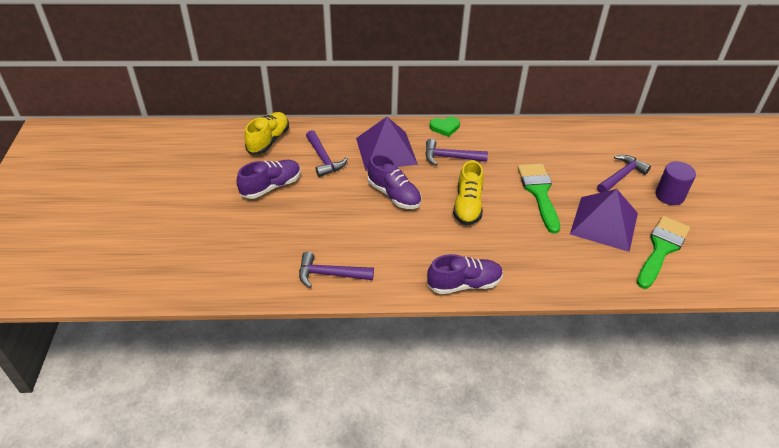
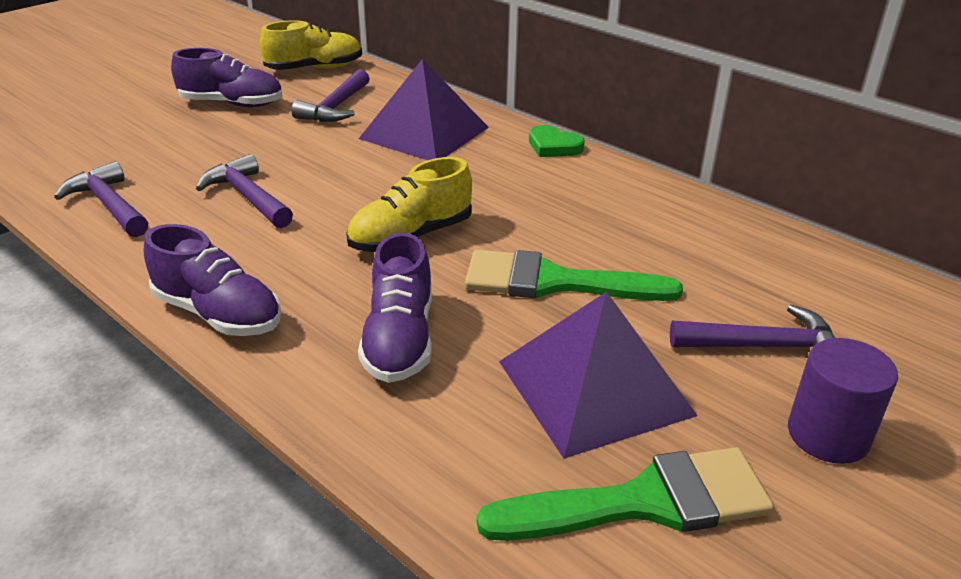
camera: 45 degrees right, 10 degrees down
purple shoe [367,154,422,209] -> purple shoe moved to [358,232,432,383]
purple hammer [425,139,488,166] -> purple hammer moved to [196,154,293,228]
green brush [517,164,560,234] -> green brush turned 120 degrees counterclockwise [465,250,683,301]

